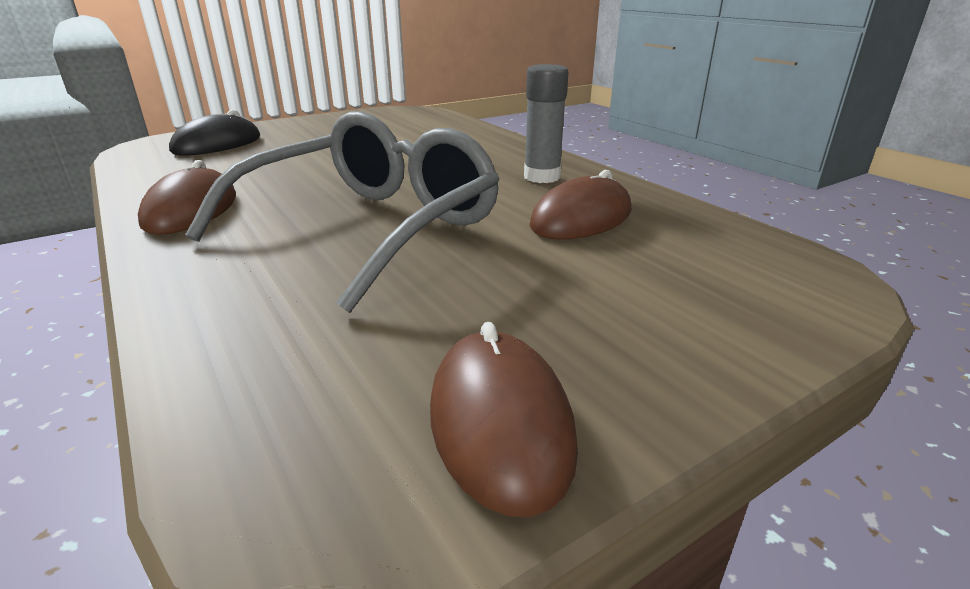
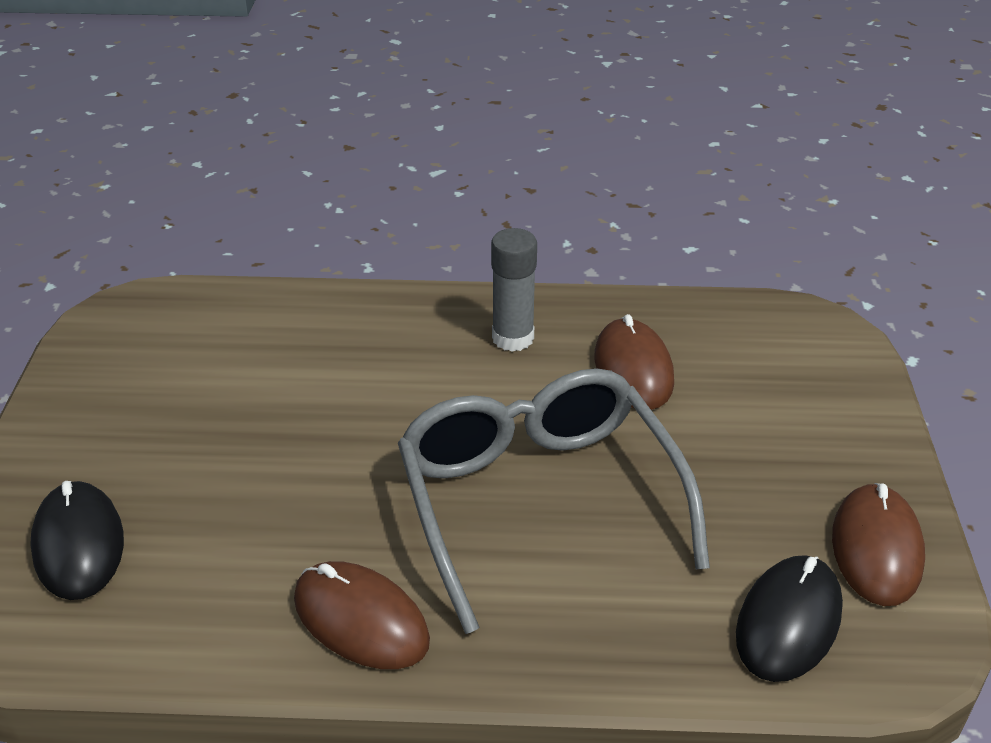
camera: 55 degrees left, 10 degrees up
brown mouse [430,322,578,517] -> brown mouse turned 75 degrees clockwise [832,483,925,606]
none -> black mouse [736,555,843,682]

